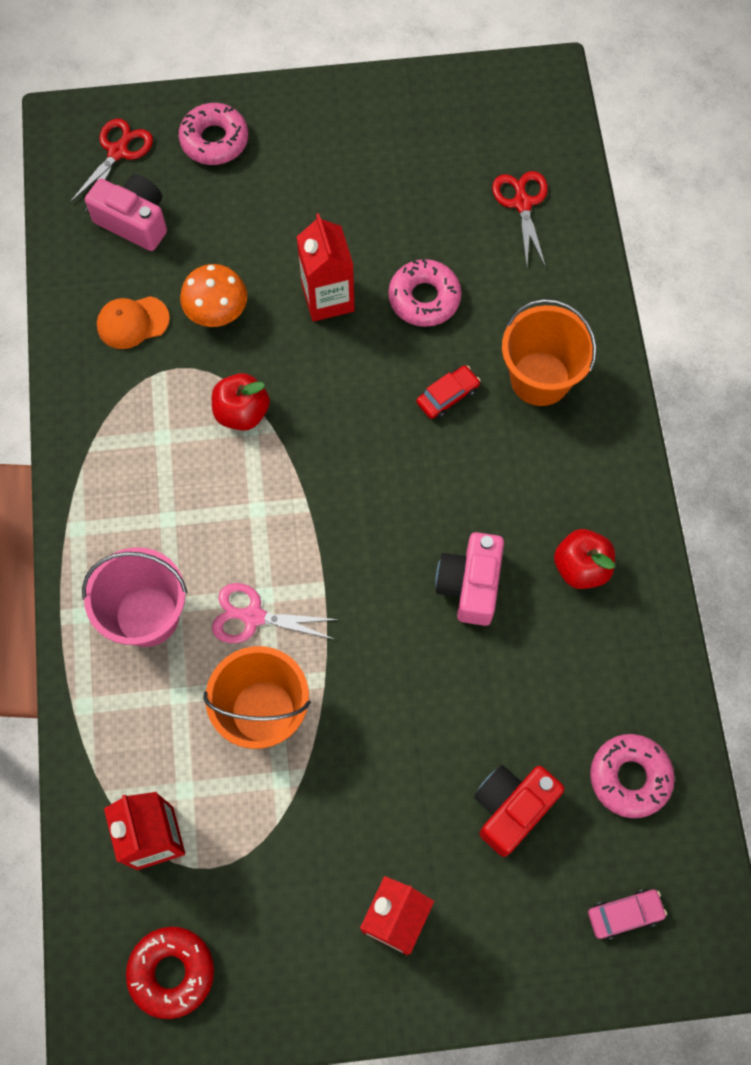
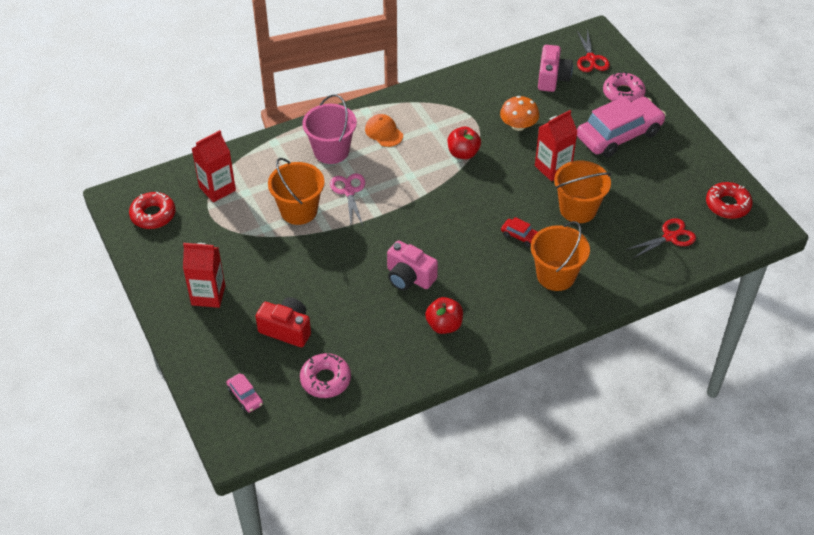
camera: 70 degrees right, 20 degrees down
red scissors [69,118,153,211] -> red scissors turned 75 degrees clockwise [577,29,610,72]
orange cap [97,296,170,349] -> orange cap moved to [365,114,403,147]
pink donut [388,259,462,327] -> orange bucket [554,161,611,223]
pink camera [435,532,504,626] -> pink camera turned 135 degrees counterclockwise [387,240,438,291]
none -> pink car [577,96,666,157]
none -> red donut [706,182,753,219]

